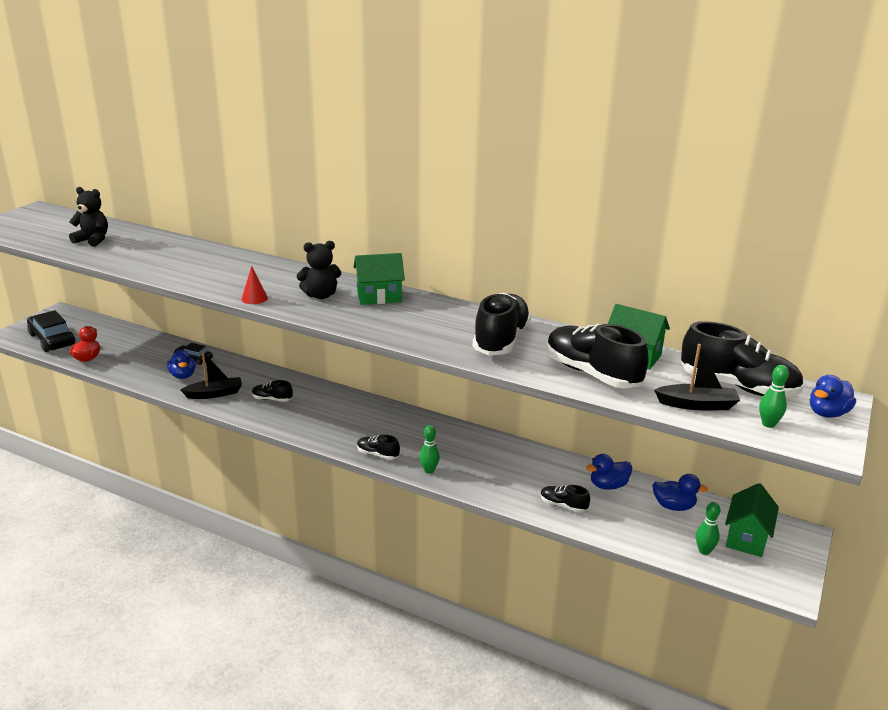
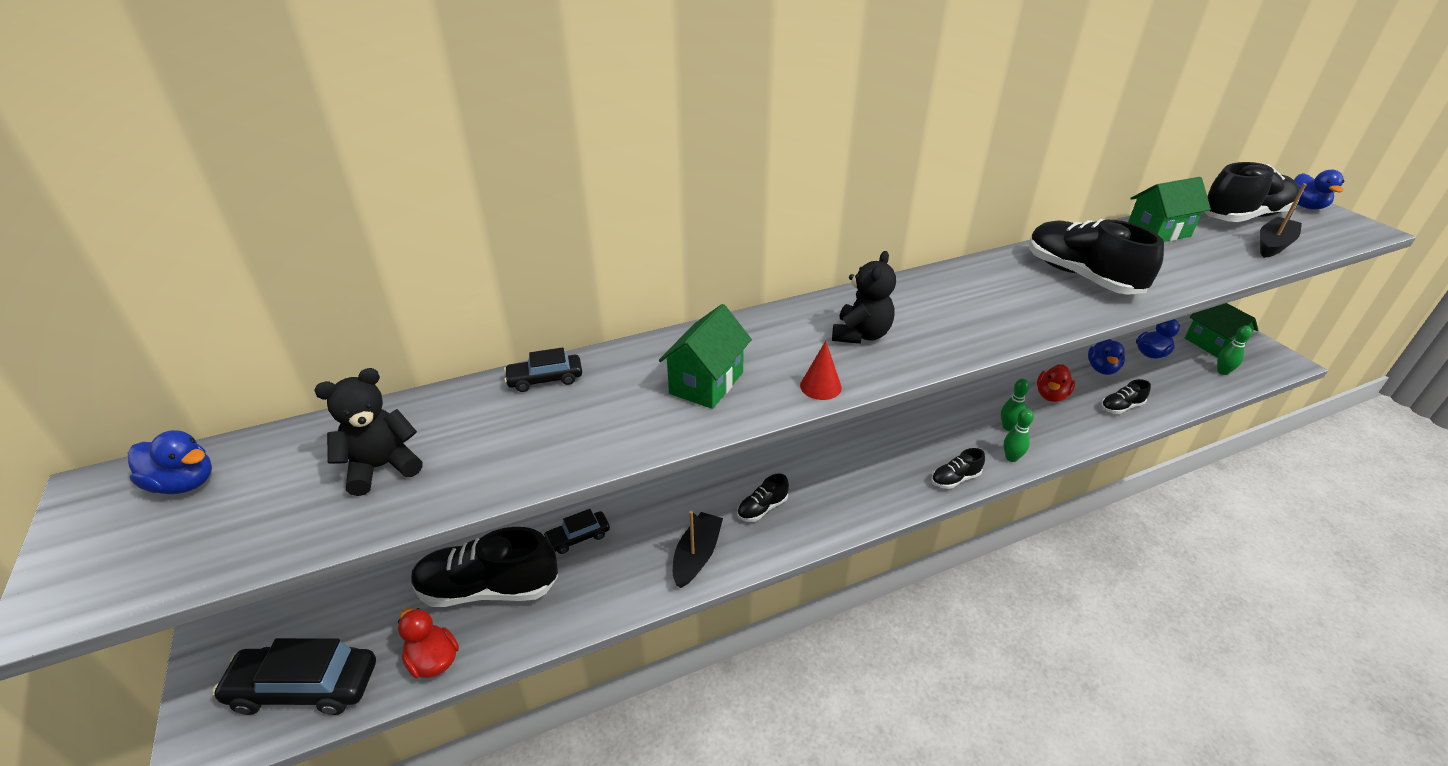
camera: 50 degrees left, 10 degrees up
blue duck [167,350,196,379] -> blue duck moved to [128,430,212,494]
green house [353,253,405,305] -> green house moved to [659,304,752,409]
black shoe [547,324,649,388] -> black shoe moved to [411,527,558,607]
green bowling pin [759,365,789,428] -> green bowling pin moved to [1001,379,1029,431]
none -> black car [504,347,582,392]
none -> red duck [1037,364,1075,402]

